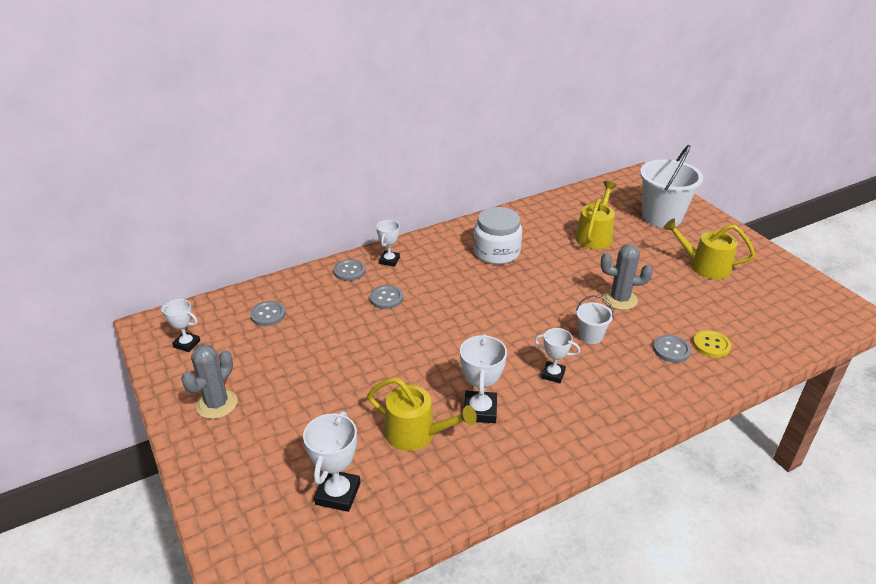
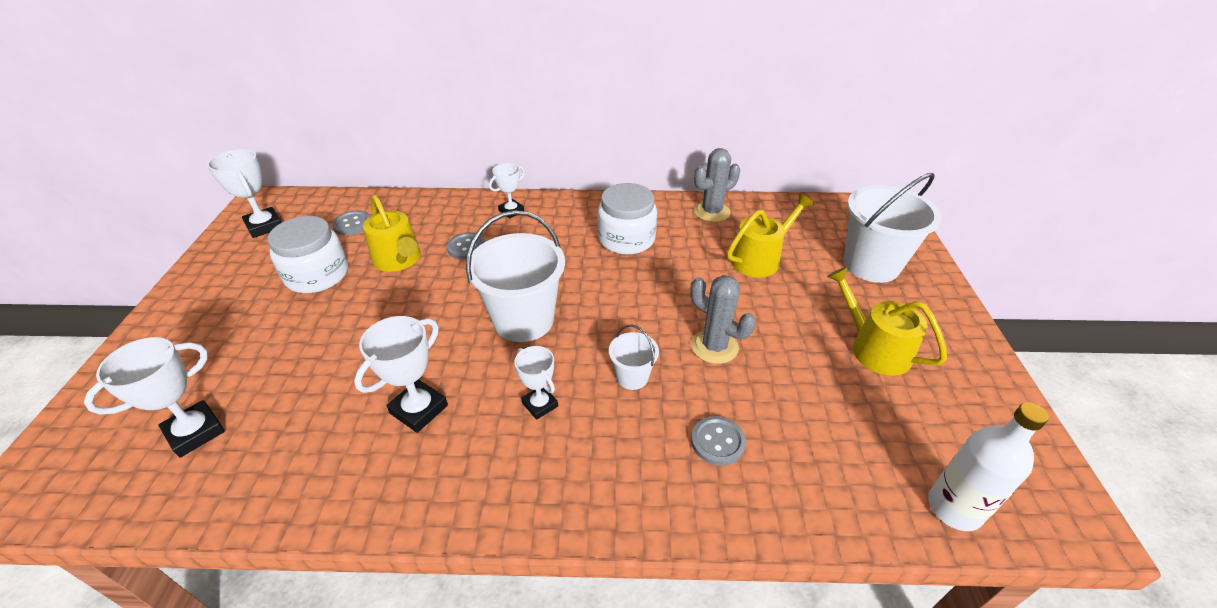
camera: 30 degrees right, 5 degrees up
white trophy [161,299,200,352] -> white trophy [207,149,282,238], size x1.53
grey cactus [181,344,238,419] -> grey cactus moved to [694,148,740,222]
grey button [334,259,366,281] -> none
yellow watering can [367,378,477,451] -> yellow watering can moved to [363,195,421,272]
yellow button [693,330,731,358] -> none
none -> white jar [267,216,348,293]
none -> white bucket [466,210,565,342]
none -> white bottle [928,402,1049,531]

